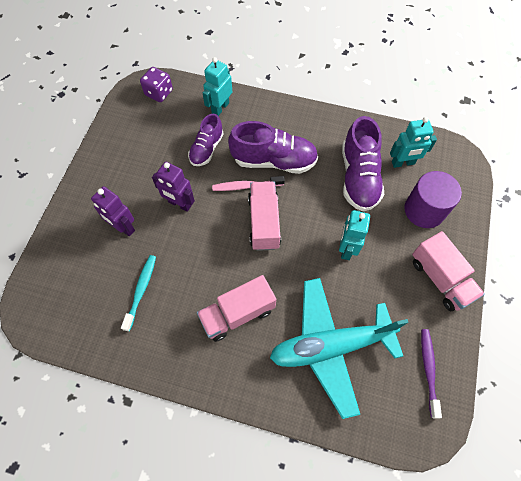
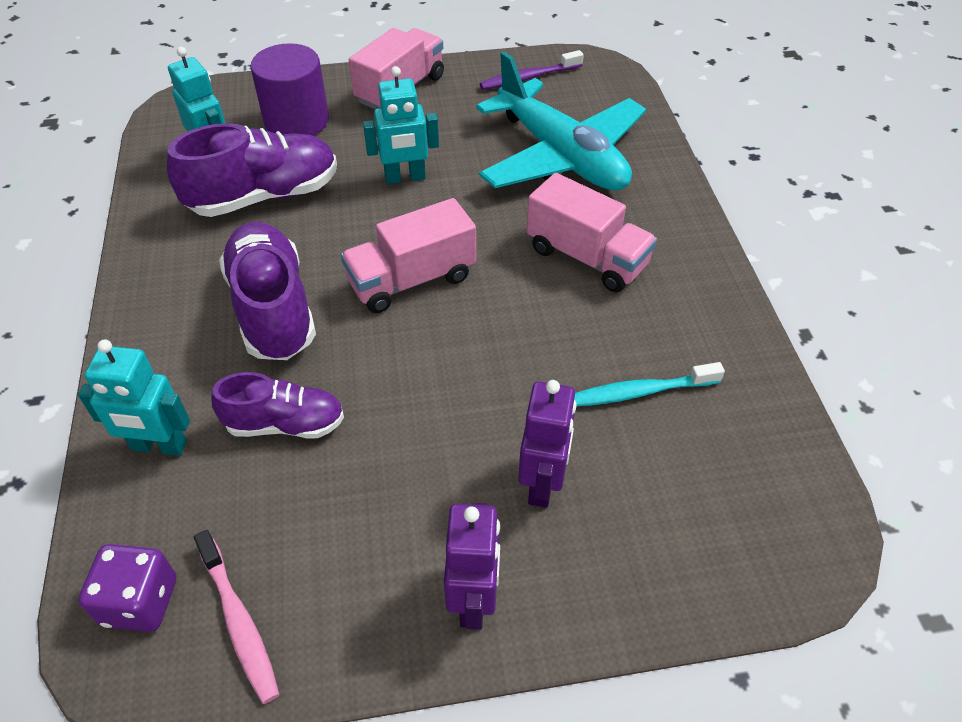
camera: 115 degrees left, 15 degrees down
purple robot [152,162,195,212] -> purple robot moved to [444,503,500,630]
pink toothbrush [212,176,285,191] -> pink toothbrush moved to [194,530,280,704]

